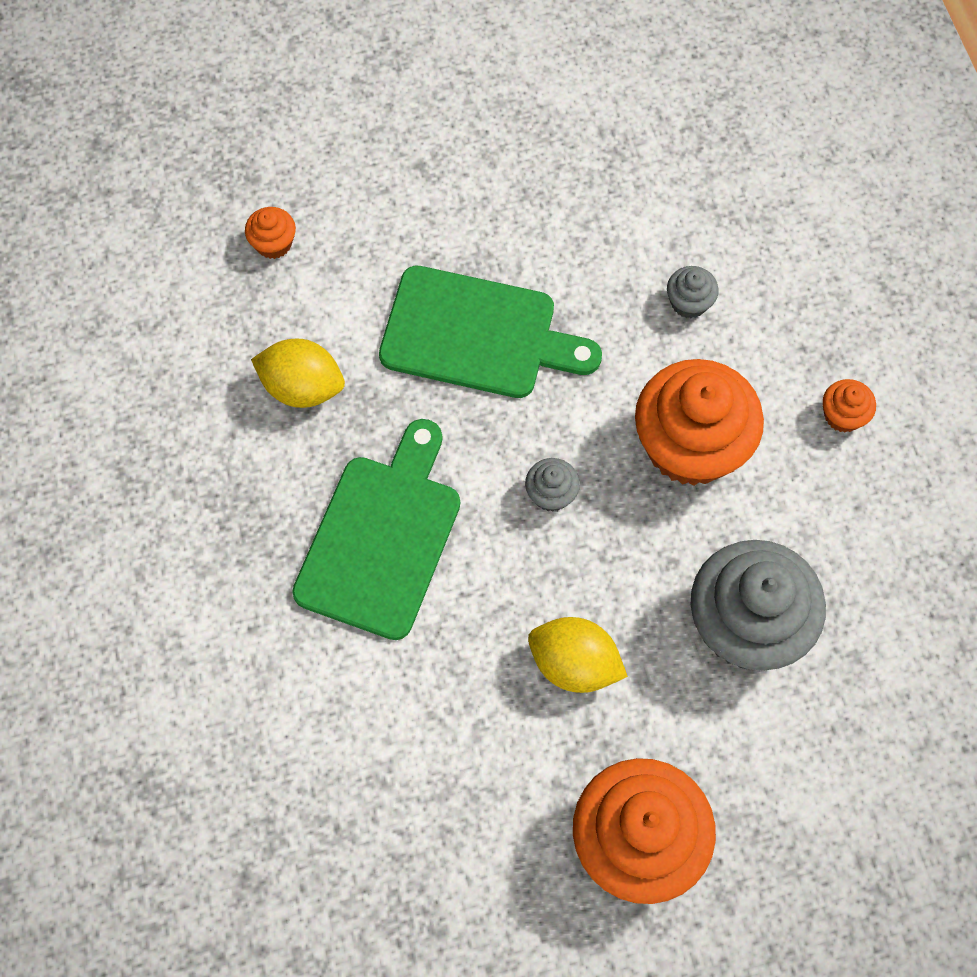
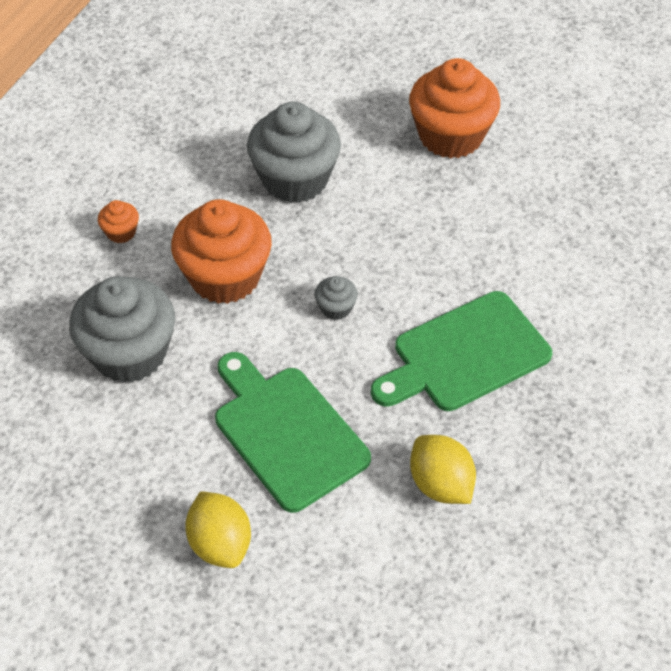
camera: 140 degrees left, 15 degrees down
orange cupcake [245,207,296,259] -> none
yellow lemon [528,617,628,693] -> yellow lemon moved to [185,491,251,568]
grey cupcake [667,266,719,318] -> grey cupcake [69,276,175,383], size x2.33

